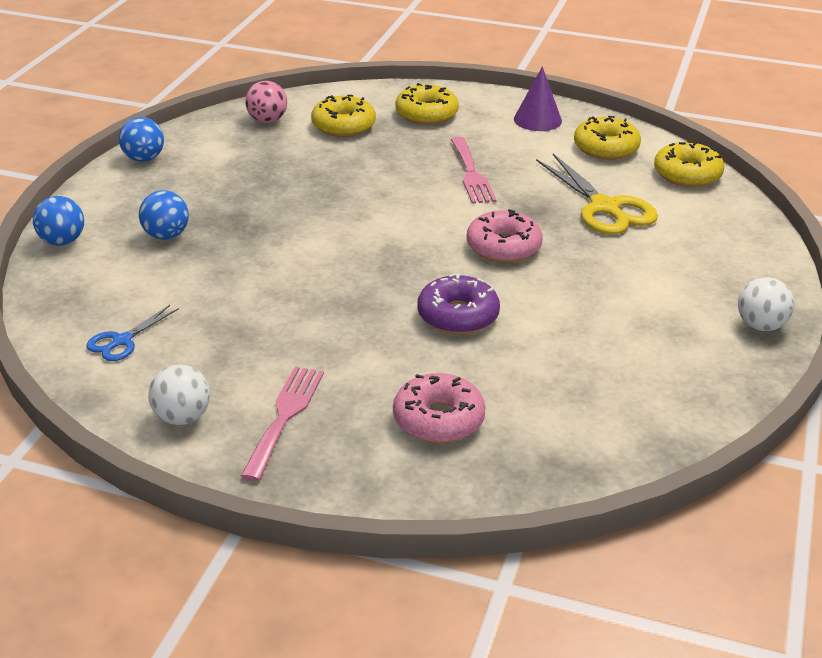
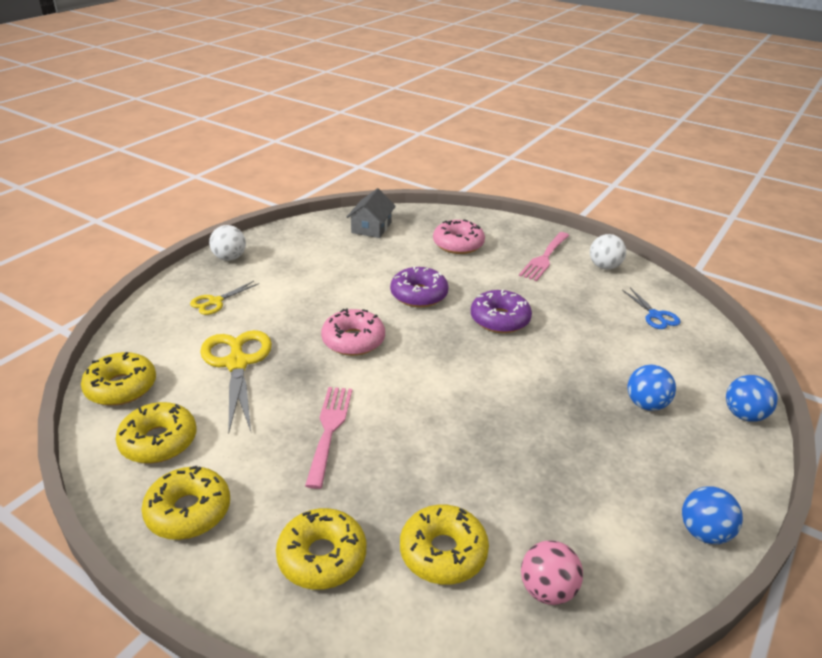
camera: 165 degrees left, 0 degrees up
blue scissors [86,305,179,361] -> blue scissors turned 105 degrees clockwise [622,288,681,329]
purple cone [514,66,562,131] -> yellow donut [141,466,230,540]
none -> yellow scissors [190,281,259,315]
none -> grey house [347,188,396,238]
none -> purple donut [471,289,532,333]

